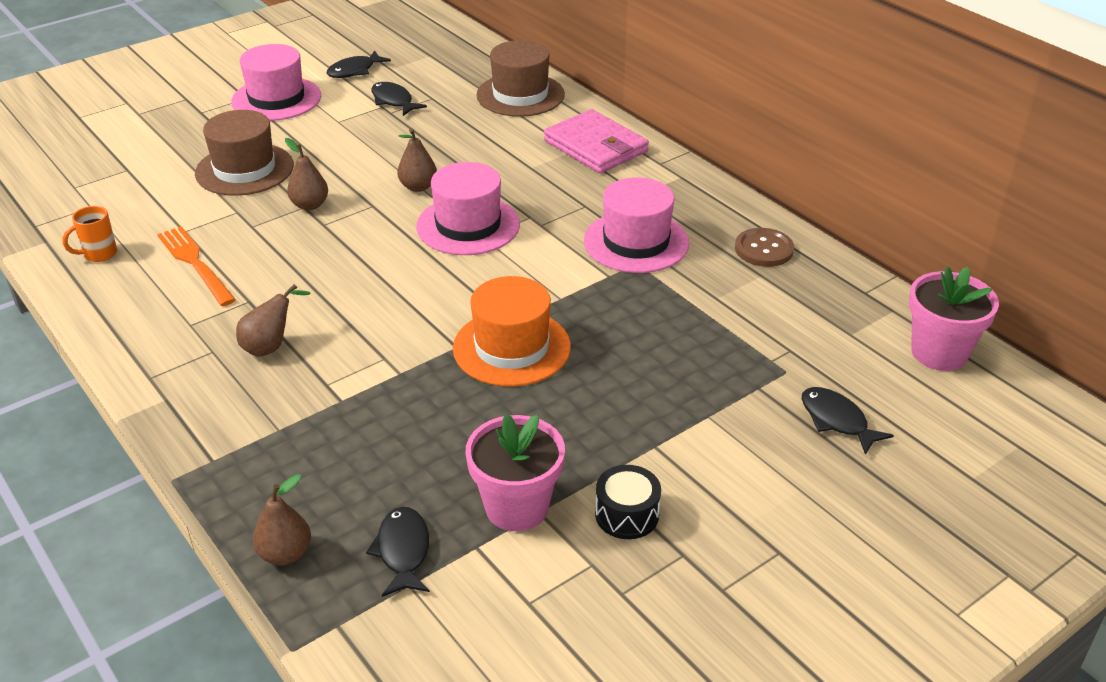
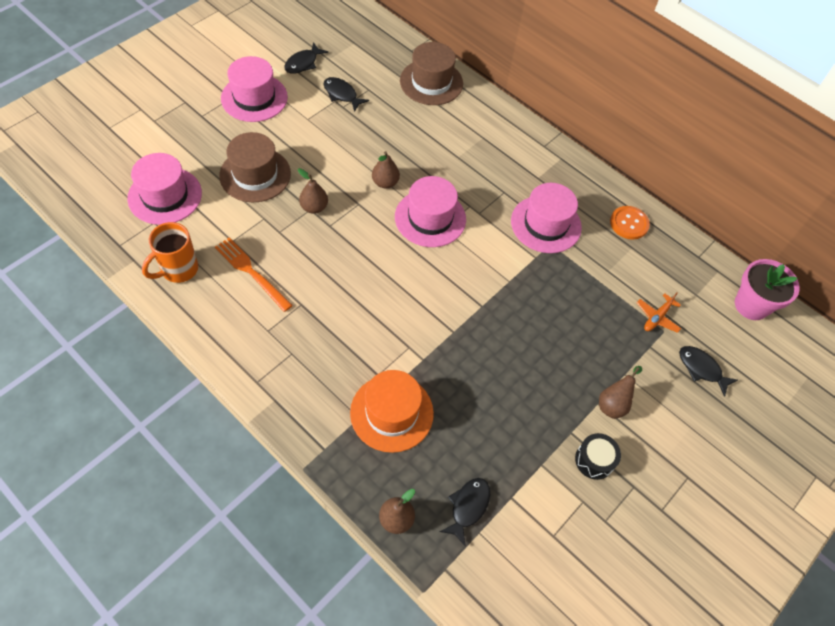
camera: 15 degrees left, 20 degrees up
orange mug [62,206,117,262] -> orange mug [142,222,198,283], size x1.58
brown pear [236,284,311,357] -> brown pear moved to [599,366,642,419]
black fish [366,507,430,597] -> black fish turned 45 degrees clockwise [440,478,490,546]
orange hat [453,276,571,387] -> orange hat moved to [350,370,434,453]
pink flower pot [466,414,565,531] -> none
pink wallet [544,109,649,173] -> none
brown button [735,228,794,267] -> orange button [610,206,650,240]
none -> pink hat [127,153,202,225]
none -> orange plane [637,292,681,333]

